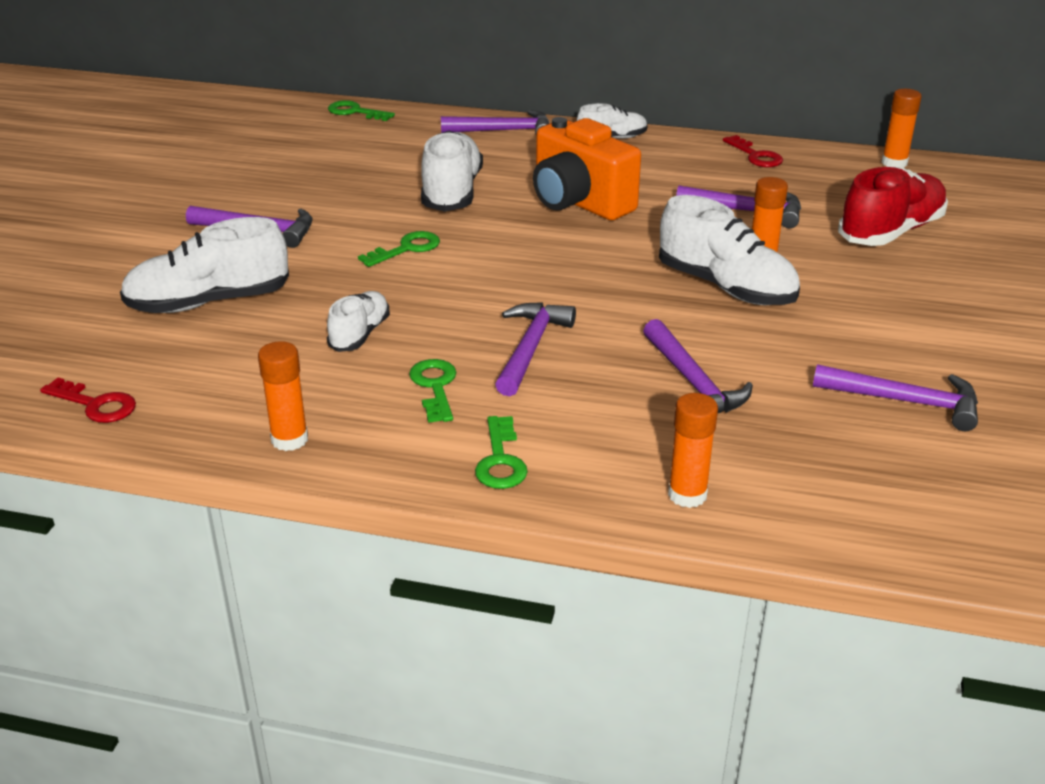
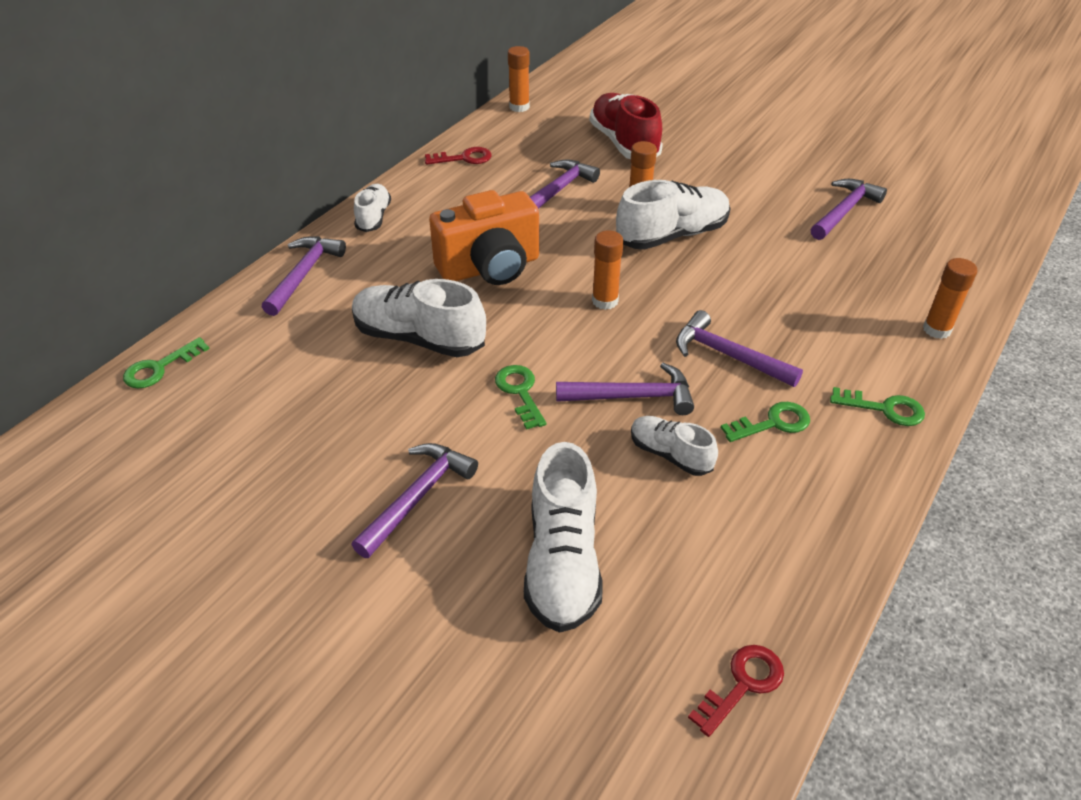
camera: 70 degrees left, 10 degrees up
orange glue stick [258,341,308,451] -> orange glue stick moved to [592,230,624,310]
green key [409,359,456,423] -> green key turned 150 degrees clockwise [721,402,810,442]
purple hammer [643,319,753,413] -> purple hammer moved to [556,363,694,415]

